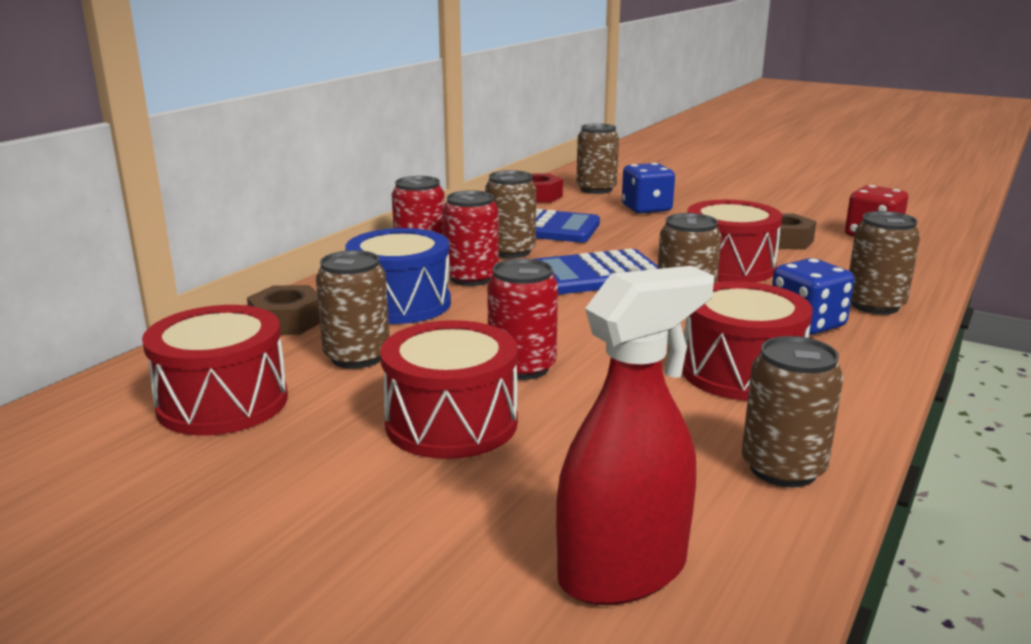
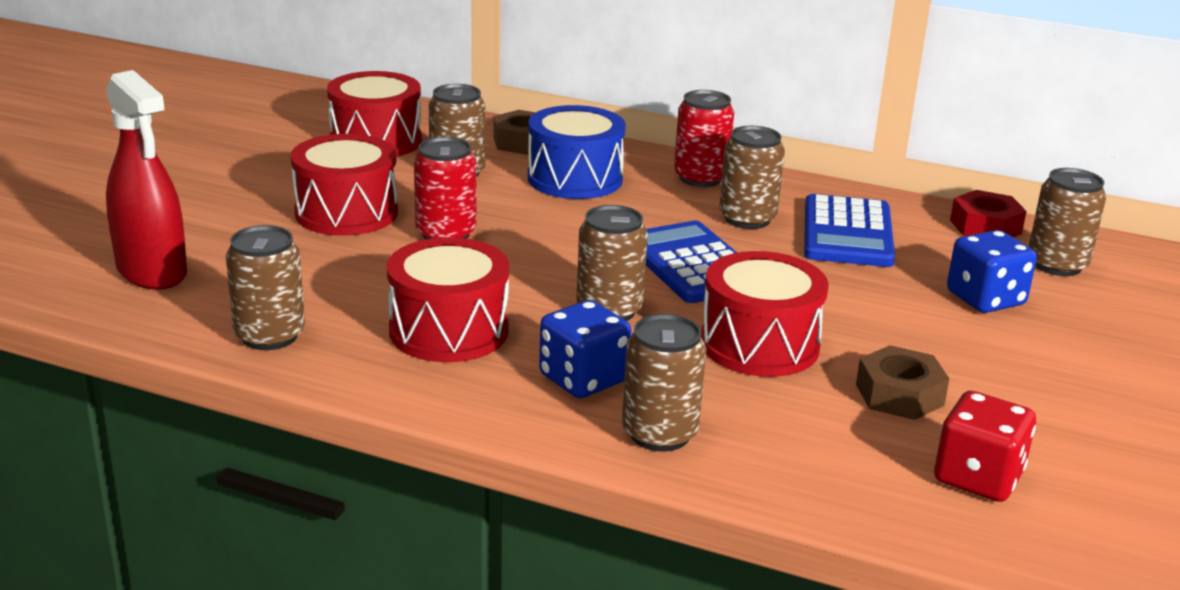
camera: 80 degrees right, 5 degrees up
red can [443,190,499,286] -> none

